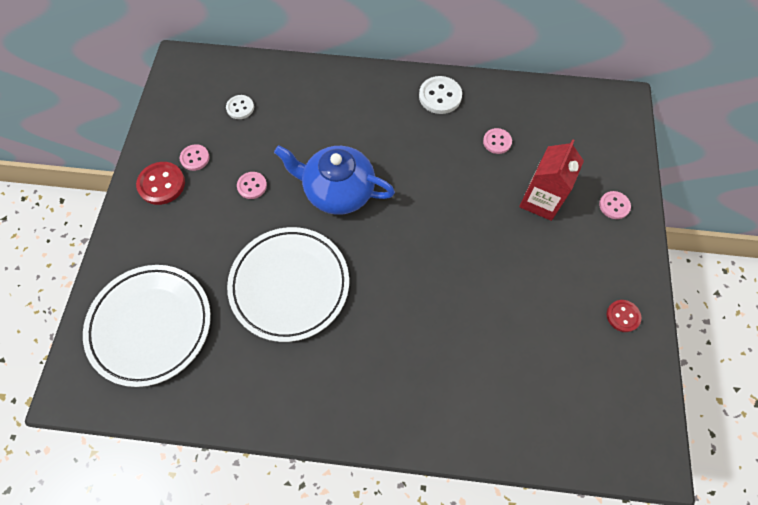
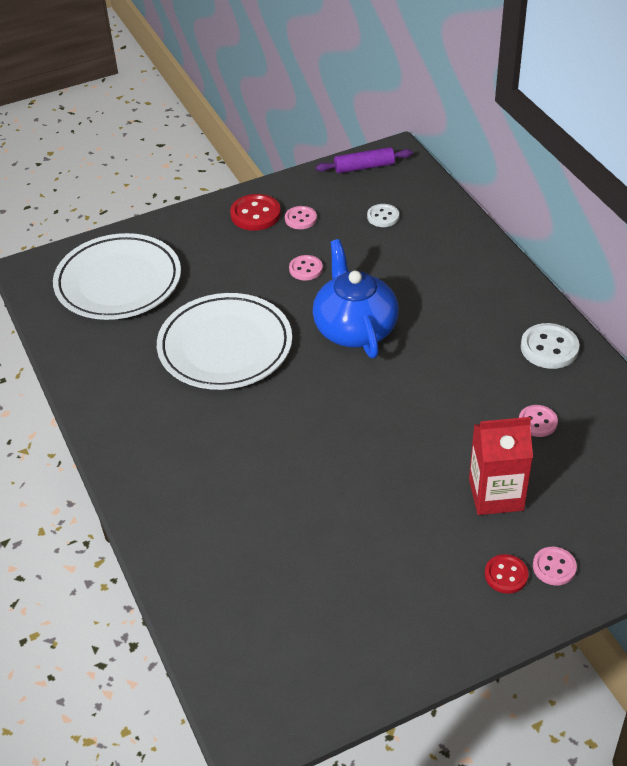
camera: 60 degrees right, 20 degrees down
red button [607,300,641,332] -> red button moved to [485,554,528,594]
none -> purple rolling pin [316,147,413,173]

